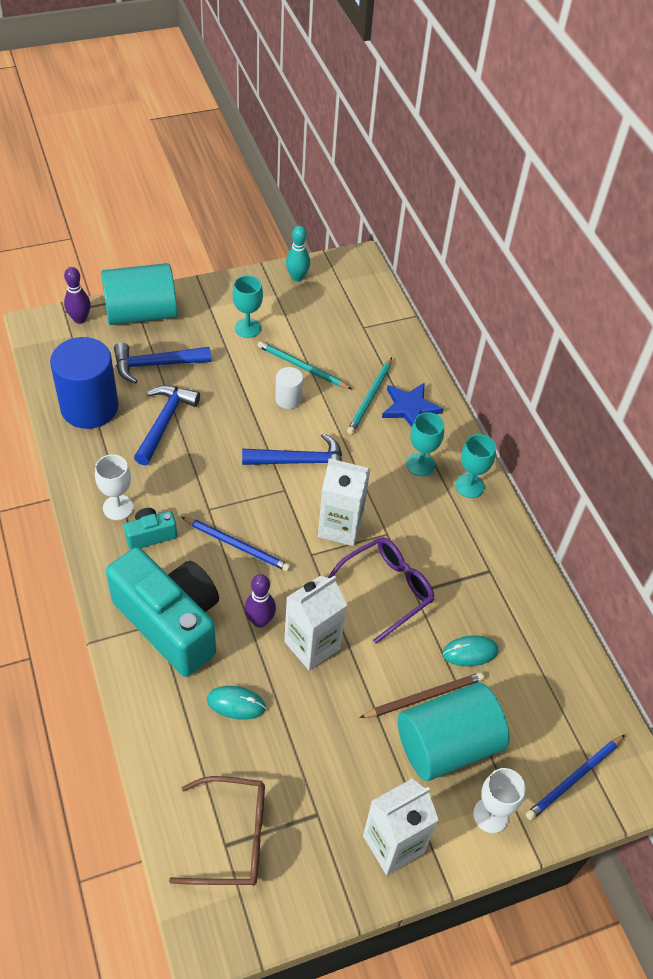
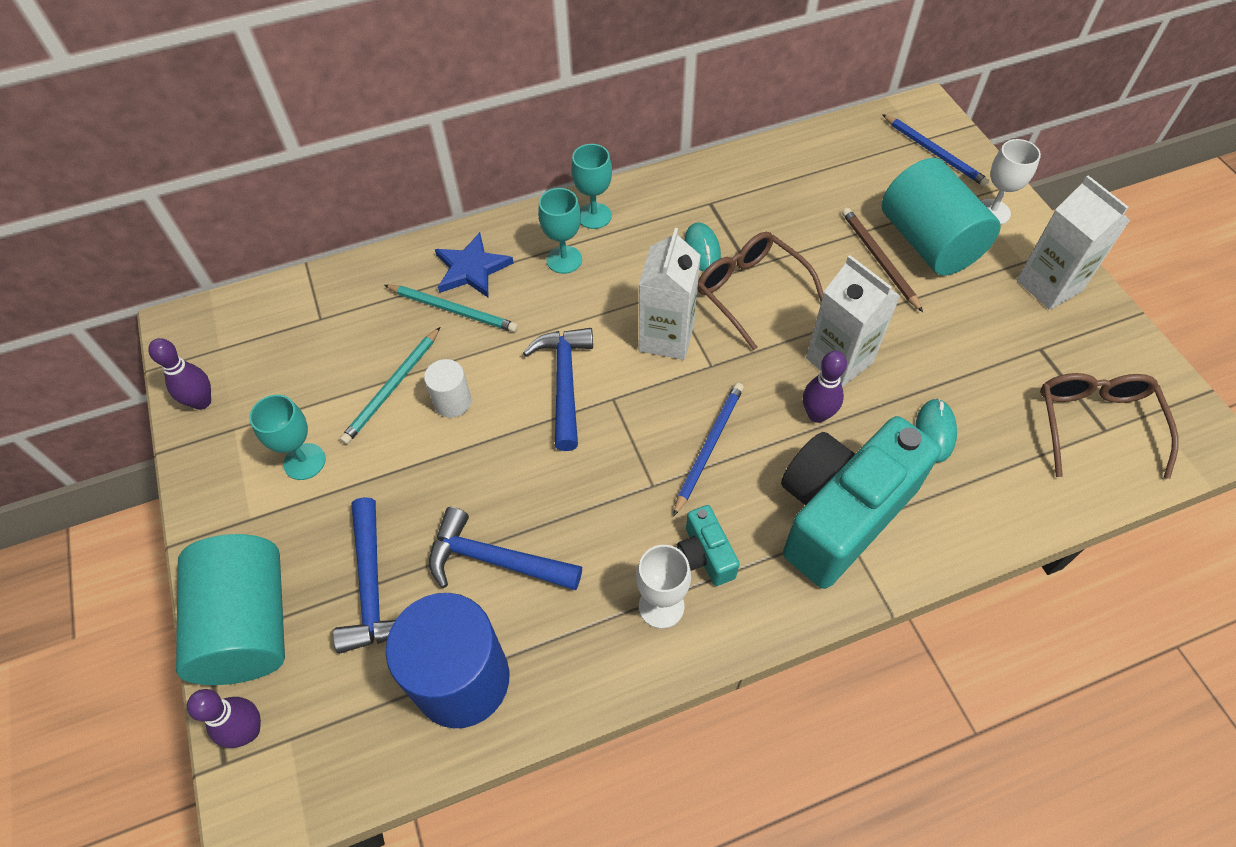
camera: 85 degrees left, 5 degrees up
turquoise bowling pin [286,226,310,281] -> purple bowling pin [148,338,211,410]
purple glasses [328,537,434,643] -> brown glasses [697,232,824,350]
turquoise mouse [443,635,498,666] -> turquoise mouse moved to [684,222,721,272]

